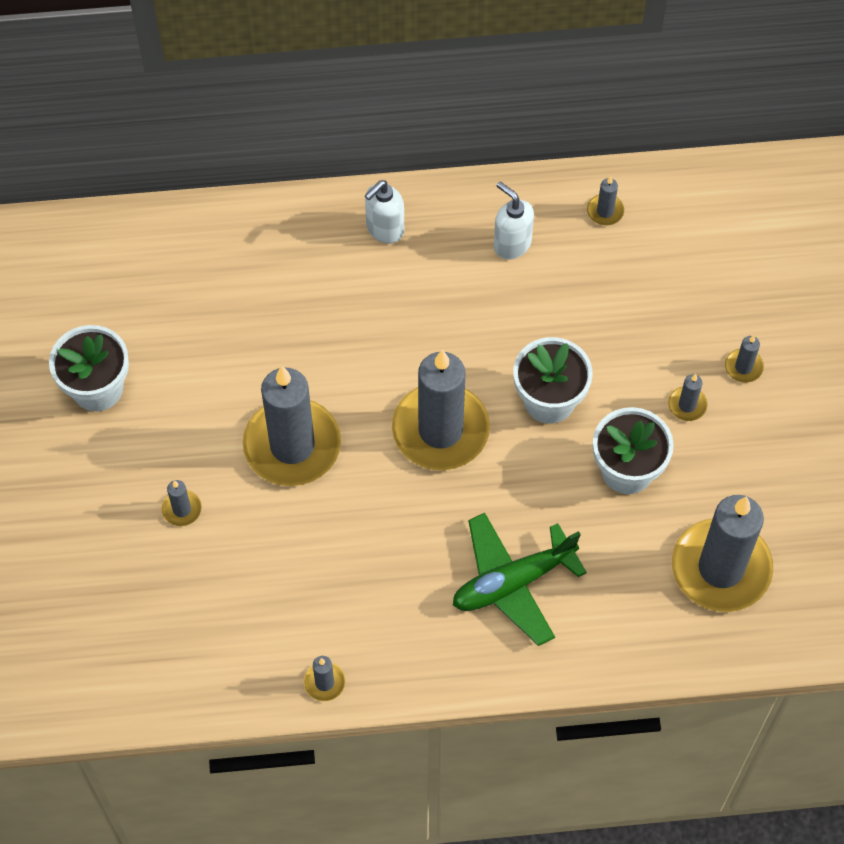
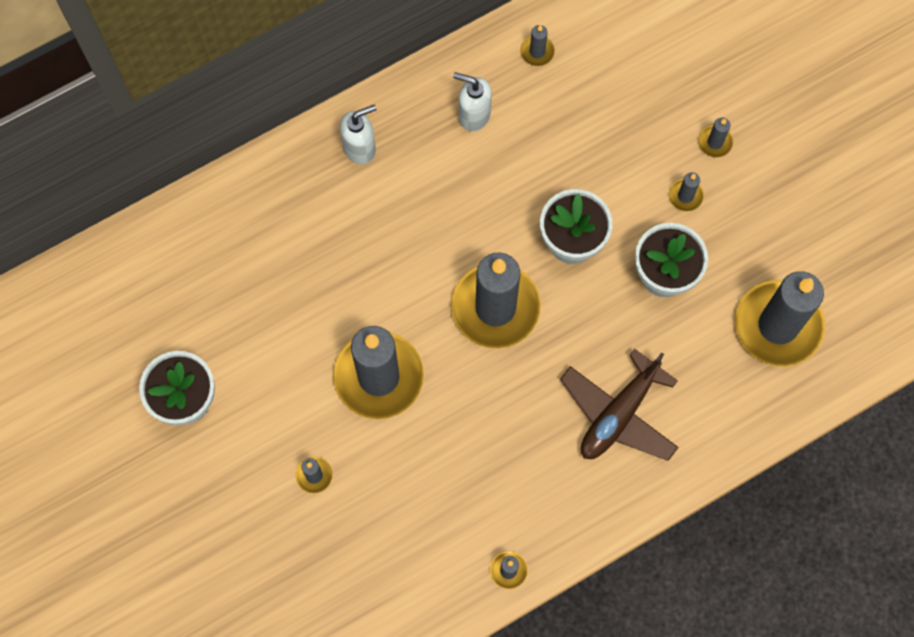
camera: 25 degrees left, 10 degrees up
white soap dispenser [365,180,404,244] -> white soap dispenser turned 135 degrees counterclockwise [340,105,377,164]
green plane [453,513,587,646] -> brown plane [560,349,679,461]

